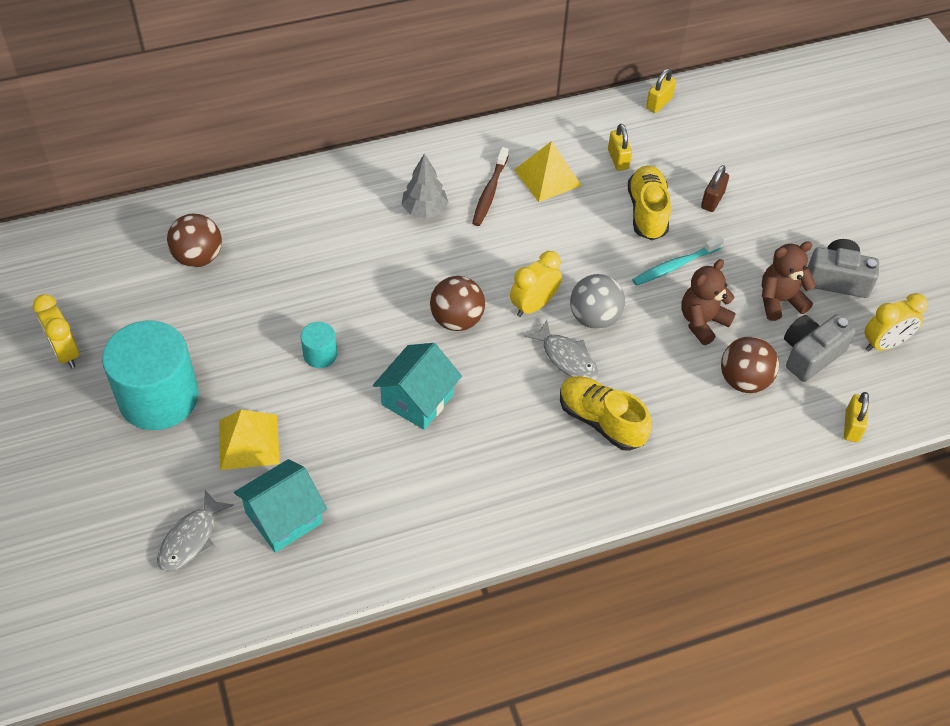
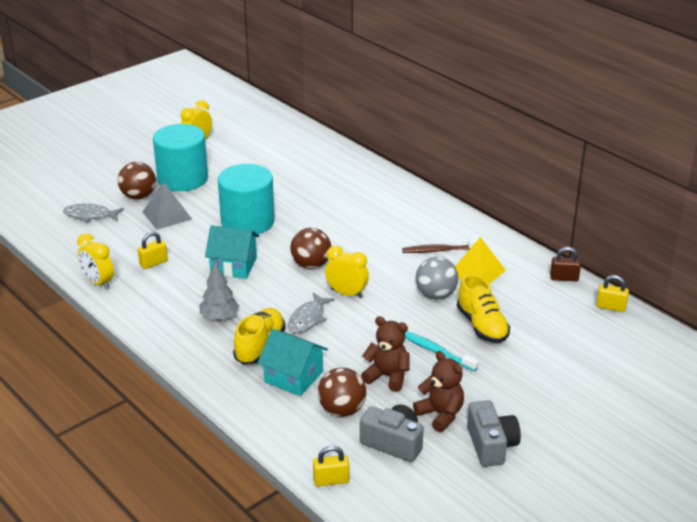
camera: 70 degrees right, 20 degrees down
brown ball [167,214,222,267] -> brown ball moved to [118,162,156,199]
yellow pyramid [219,409,280,470] -> grey pyramid [142,182,192,230]
turquoise house [234,459,327,553] -> turquoise house moved to [258,329,328,396]
turquoise cylinder [301,322,337,368] -> turquoise cylinder [218,164,275,234], size x2.27
grey tree [401,153,449,219] -> grey tree moved to [200,262,239,321]
grey ball [570,274,625,329] -> grey ball moved to [416,257,458,300]
yellow padlock [608,124,632,171] -> yellow padlock moved to [138,232,168,269]
yellow shoe [628,165,671,240] -> yellow shoe turned 90 degrees clockwise [457,274,510,343]
brown padlock [701,165,729,212] -> brown padlock moved to [550,247,581,281]
yellow clock [864,293,928,352] -> yellow clock moved to [77,233,114,290]

